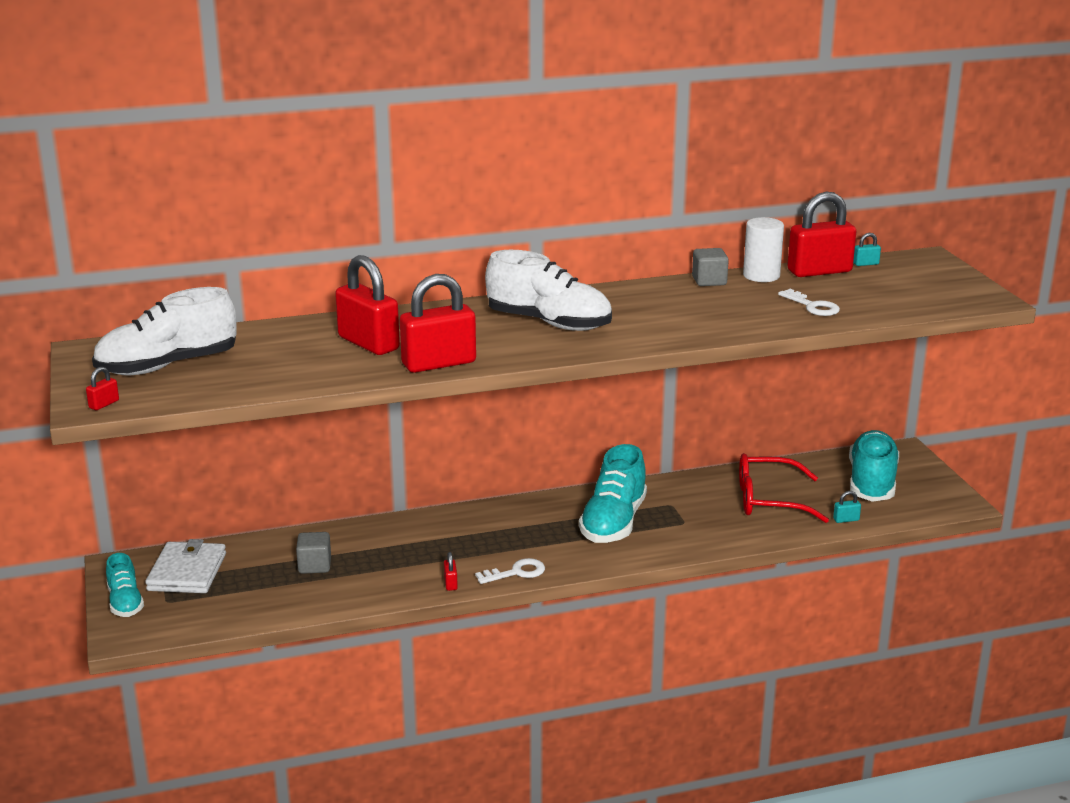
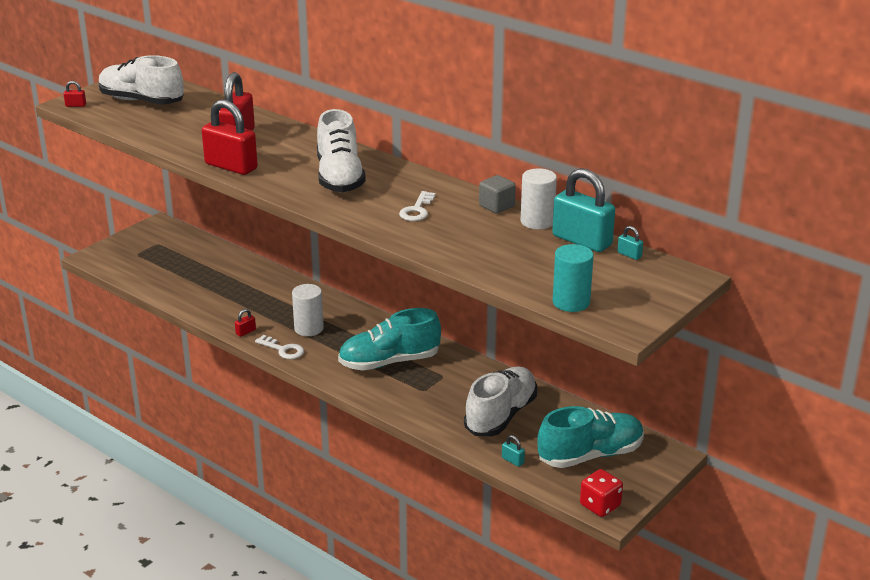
camera: 55 degrees right, 5 degrees up
turquoise shoe [106,553,144,617] -> none
white wallet [145,539,226,593] -> none
grey cube [296,532,331,574] -> none
red glasses [739,453,829,523] -> white shoe [464,366,537,436]
white key [778,289,840,316] -> white key moved to [399,191,435,221]
red padlock [787,192,856,277] -> turquoise padlock [552,168,615,252]
none -> white cylinder [292,284,324,336]
none -> turquoise cylinder [553,244,594,312]
none -> red dice [580,469,623,517]

